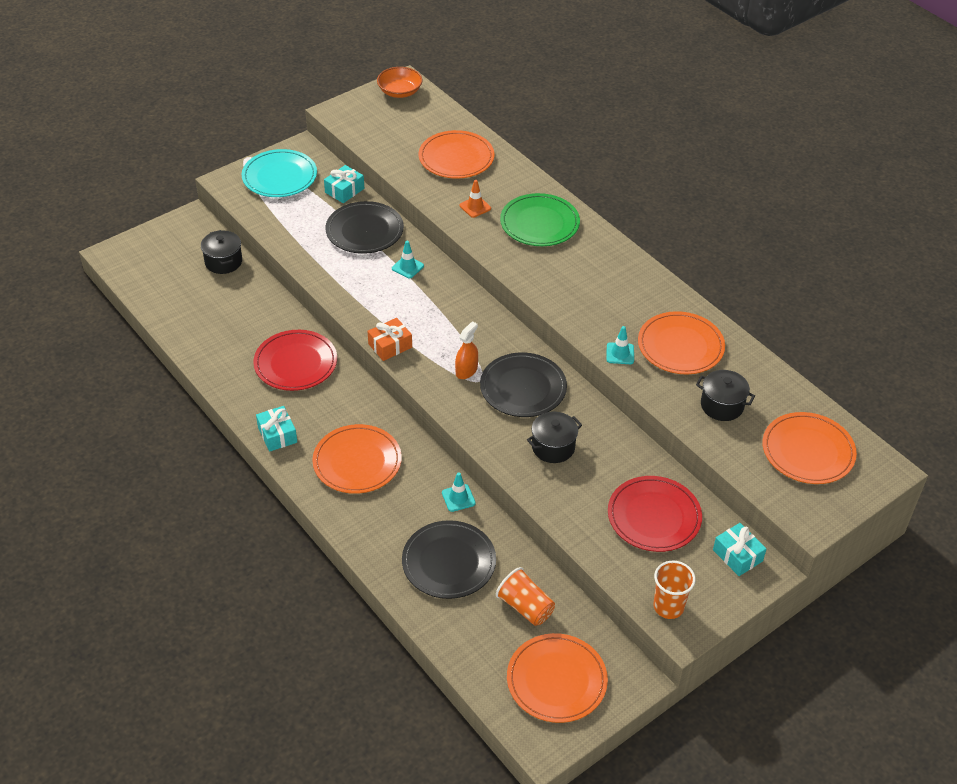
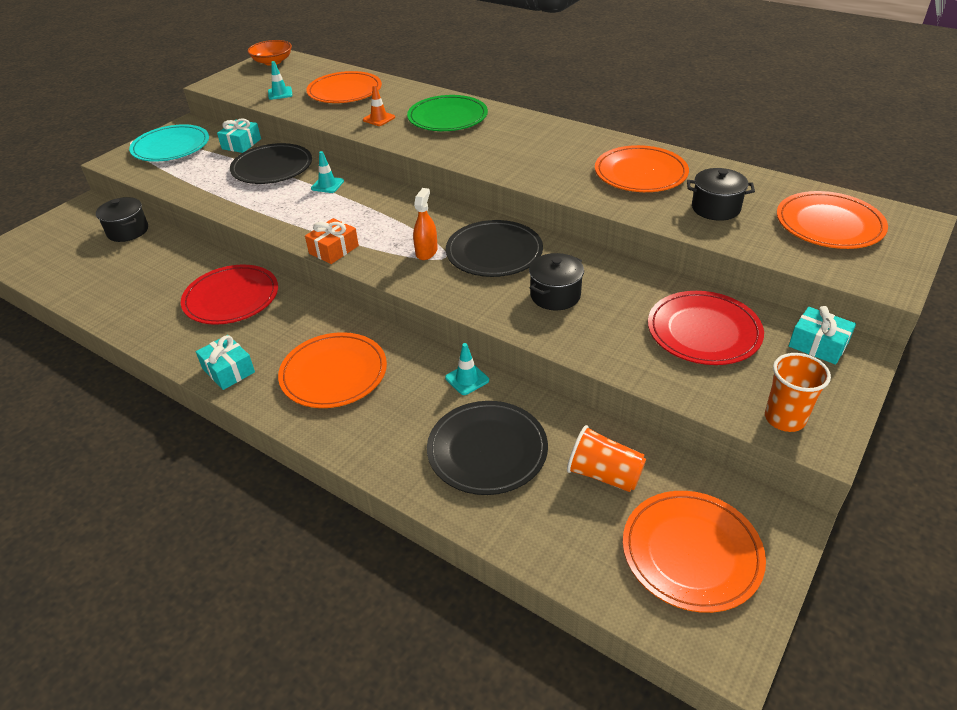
camera: 15 degrees left, 5 degrees down
turquoise traffic cone [606,326,634,364] -> turquoise traffic cone moved to [268,61,293,100]

